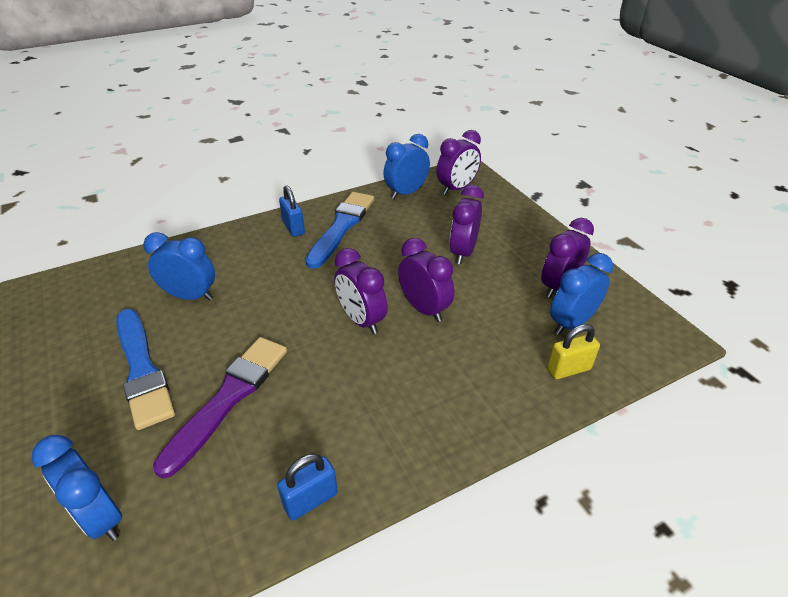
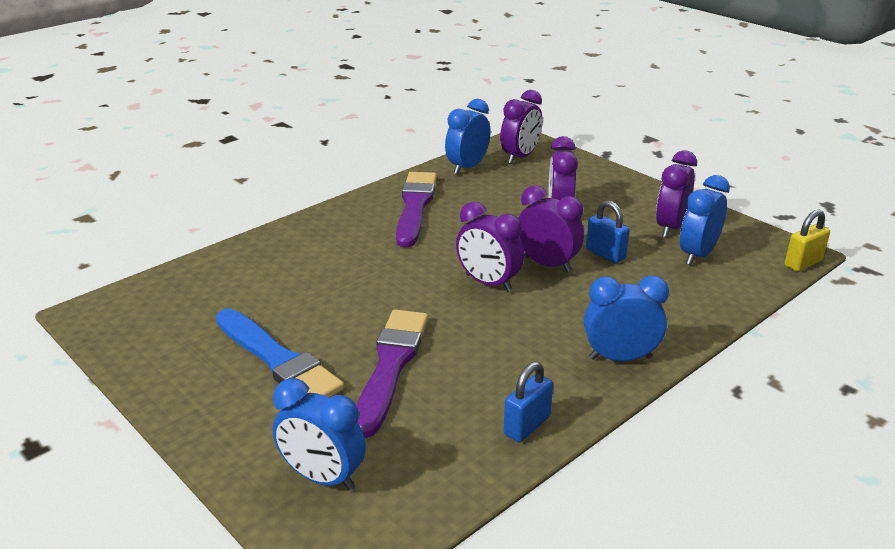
camera: 15 degrees left, 10 degrees down
blue clock [143,232,215,301] -> blue clock moved to [584,275,669,361]
blue padlock [279,186,305,237] -> blue padlock moved to [586,200,630,263]
blue brush [306,192,374,269] -> purple brush [396,172,437,247]
yellow padlock [547,324,600,379] -> yellow padlock moved to [785,209,830,272]

